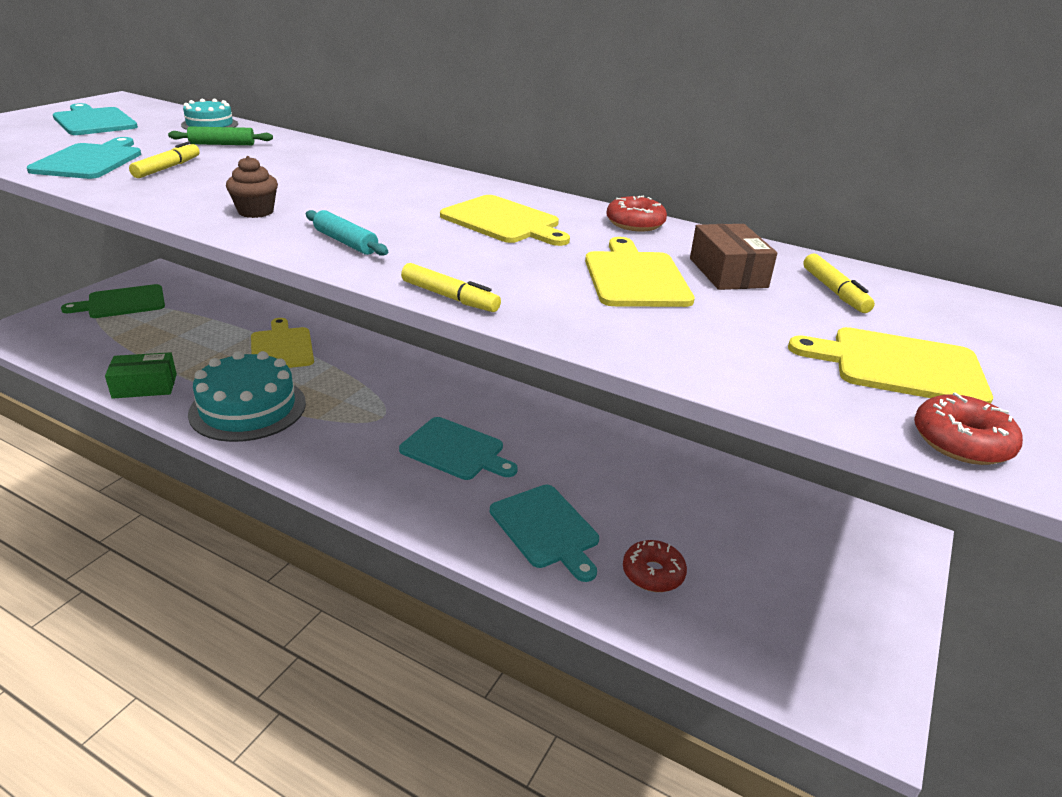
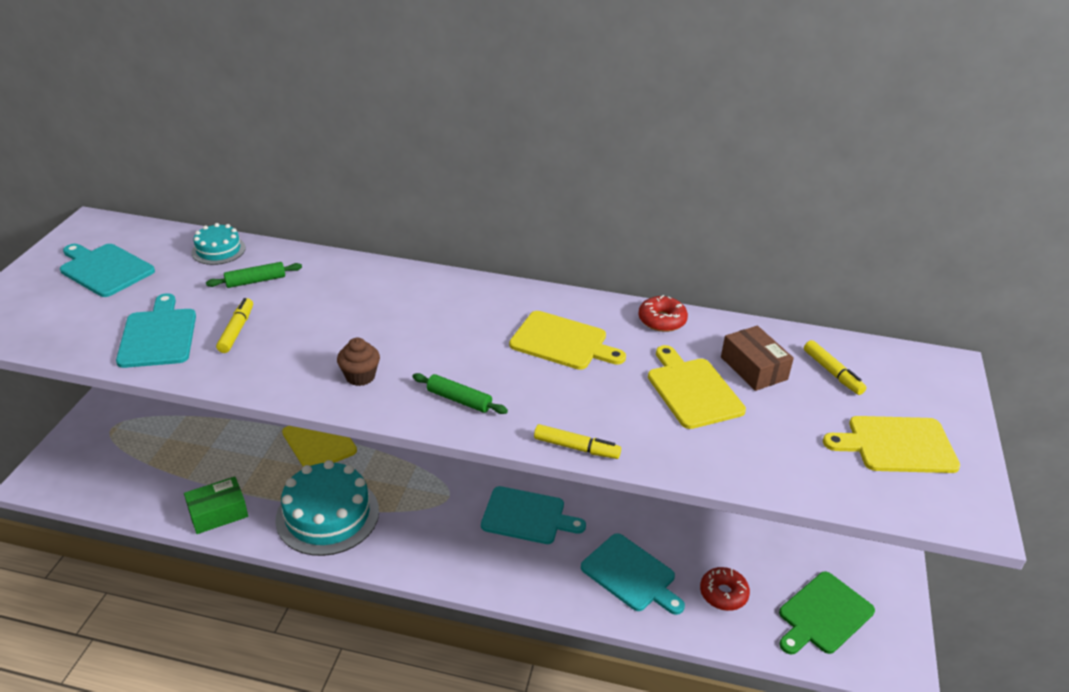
camera: 15 degrees left, 5 degrees up
green cutting board [61,284,165,318] -> green cutting board moved to [779,571,875,654]
turquoise rolling pin [306,210,388,256] -> green rolling pin [412,373,508,414]
red donut [914,393,1023,465] -> none

